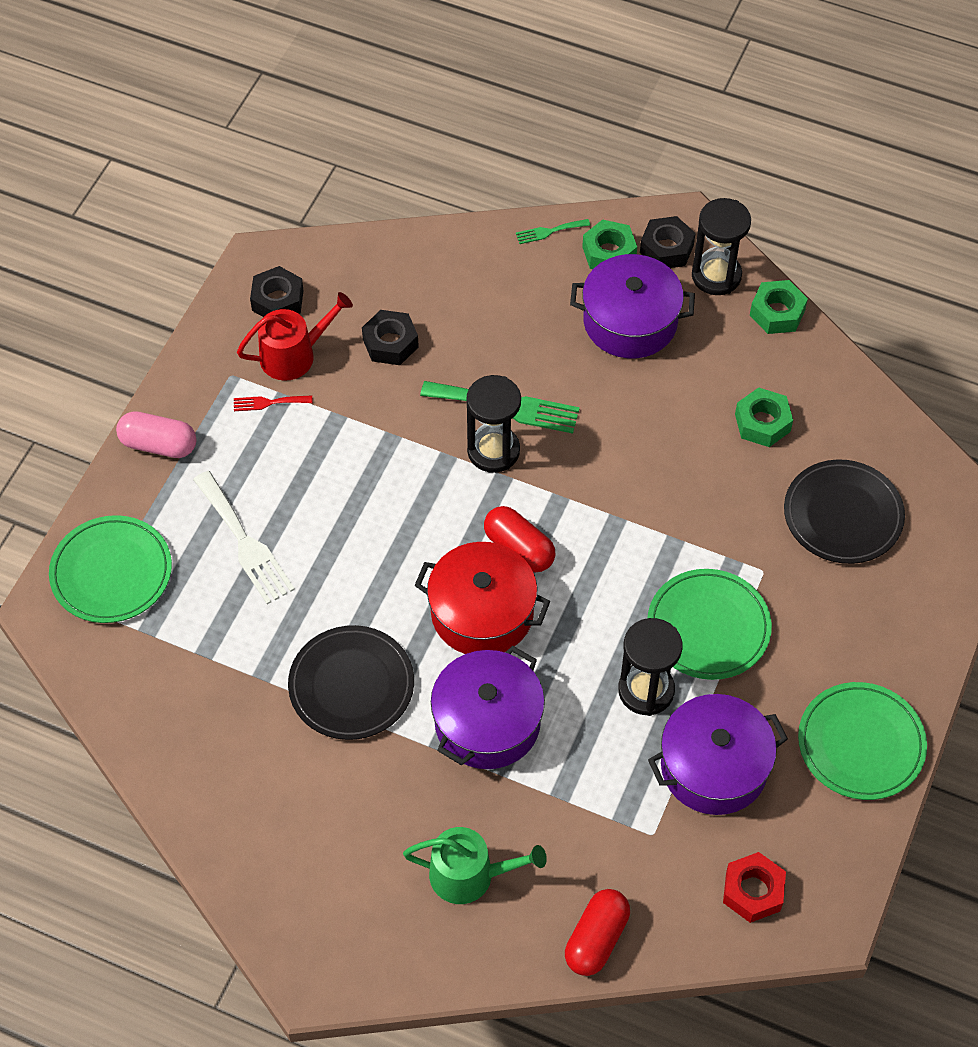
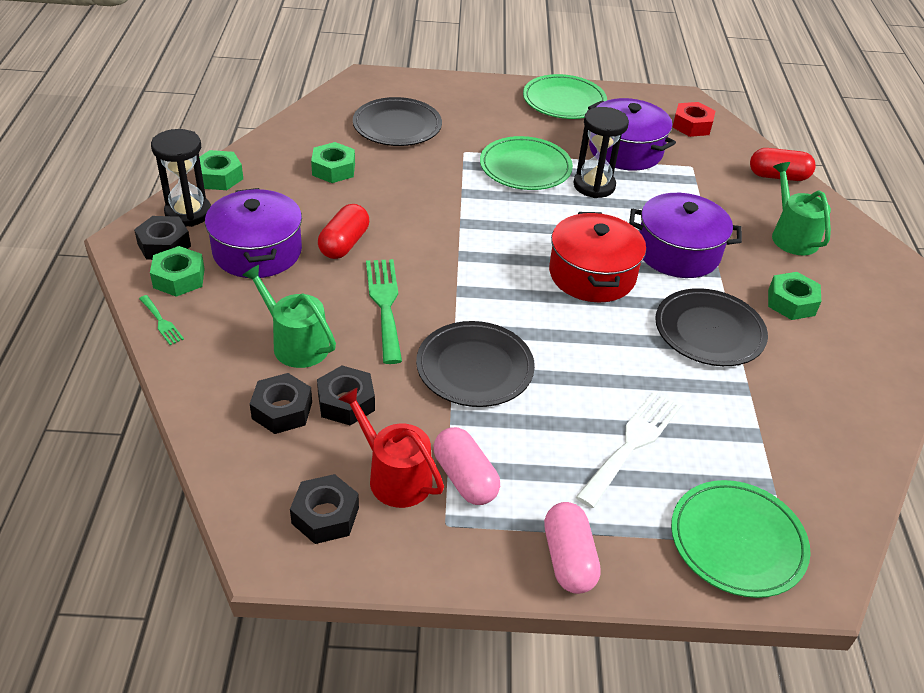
camera: 115 degrees left, 15 degrees down
red fork [234,396,313,411] -> pink capsule [434,427,500,505]
black hourglass [466,375,521,473] -> none
red capsule [484,506,555,572] -> red capsule moved to [318,204,369,259]
none -> green watering can [242,265,336,368]
none -> black nut [250,373,312,434]
none -> black plate [416,321,535,407]
none -> green nut [768,272,821,320]

